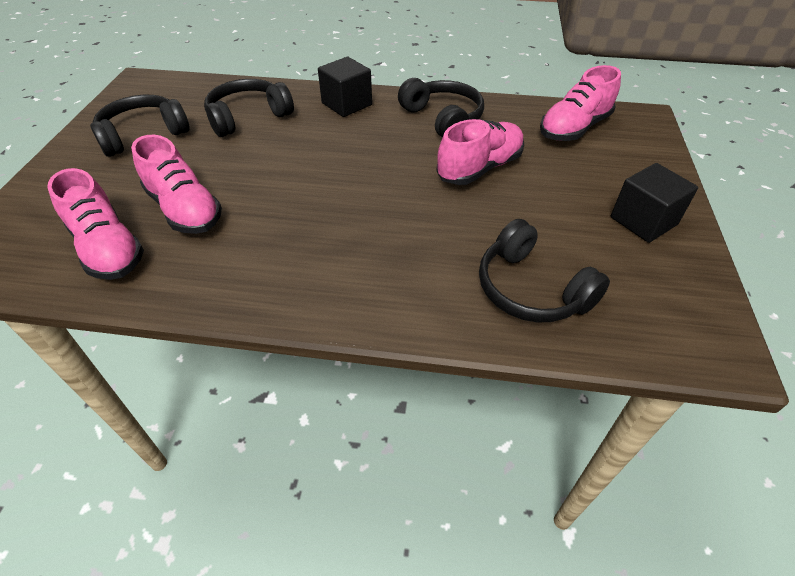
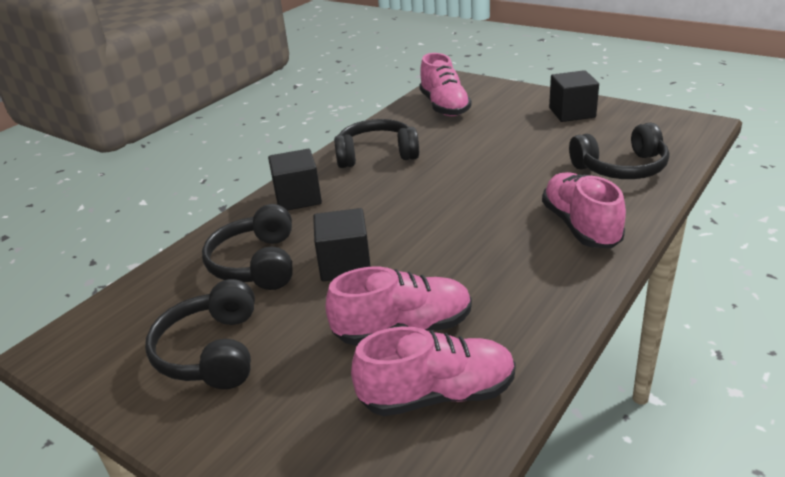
camera: 60 degrees left, 15 degrees down
pink shoe [436,119,524,185] -> pink shoe moved to [542,172,626,248]
none -> black cube [313,208,371,281]

